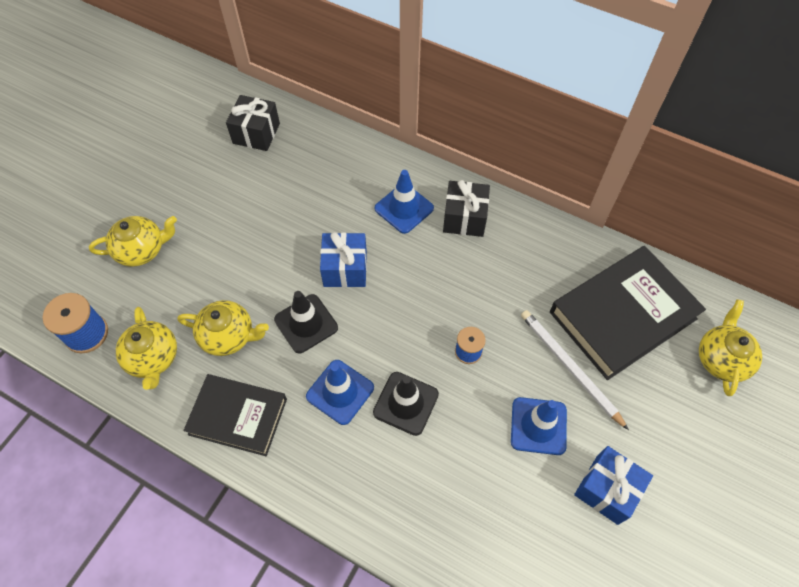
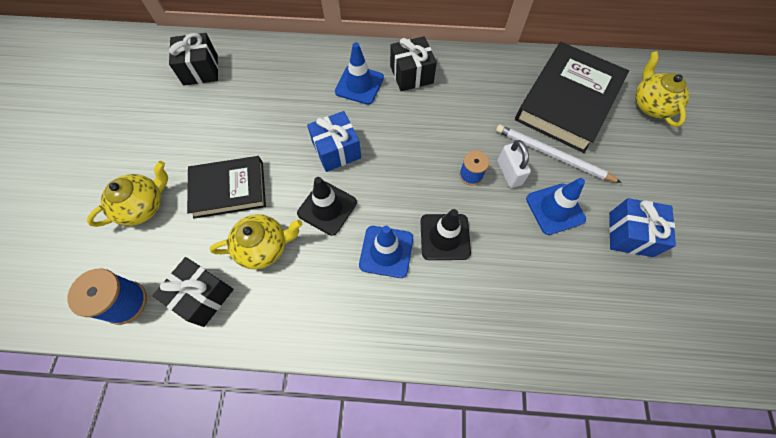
camera: 25 degrees left, 5 degrees up
yellow teapot [116,307,177,390] -> black gift [152,257,234,327]
black book [183,374,287,456] -> black book moved to [187,156,266,219]
none -> white padlock [498,140,531,188]

